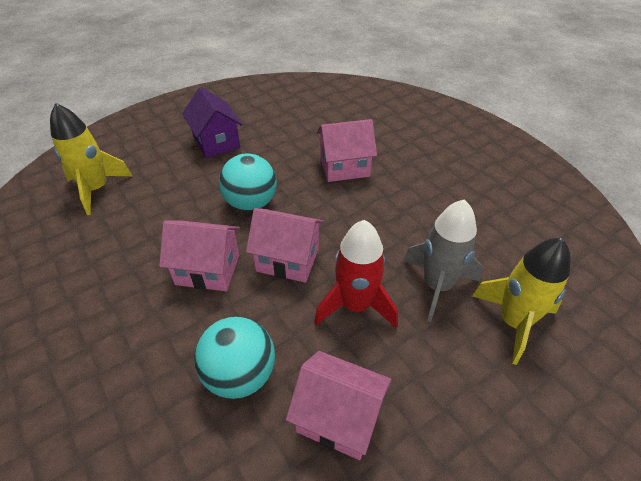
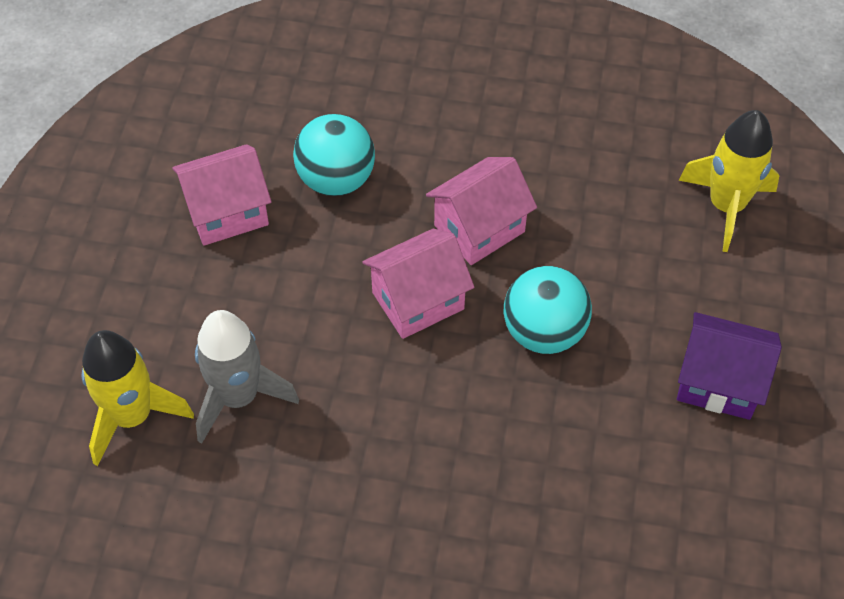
camera: 135 degrees right, 10 degrees up
red rocket [314,220,398,328] -> none
pink house [317,119,377,182] -> none

